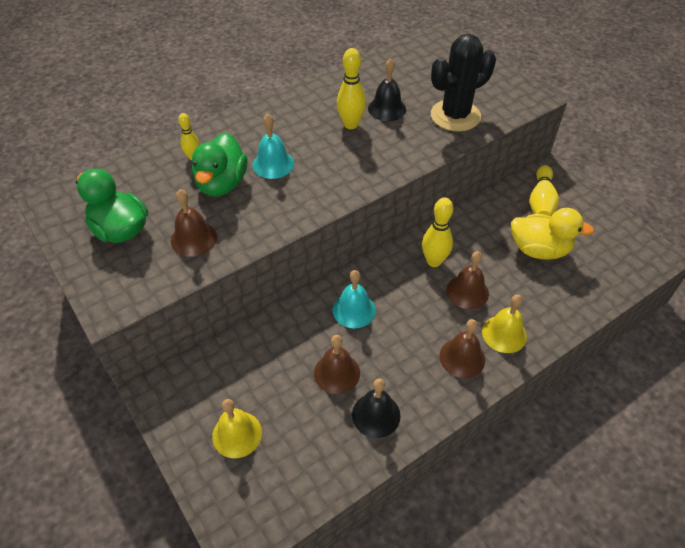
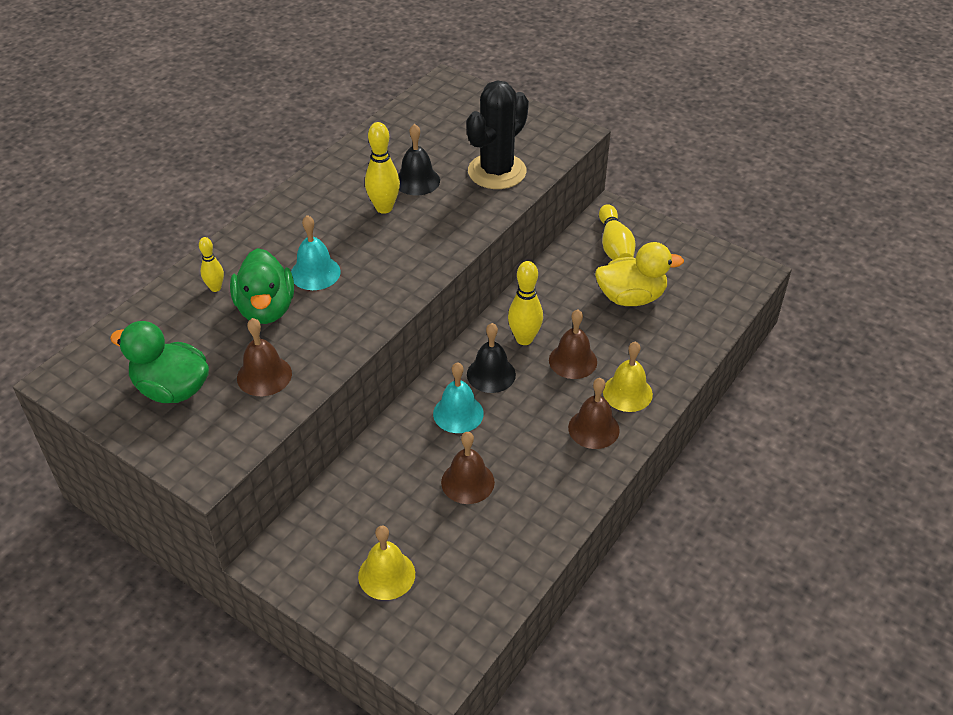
camera: 20 degrees left, 5 degrees down
black bell [352,379,401,438] -> black bell moved to [467,323,516,393]

